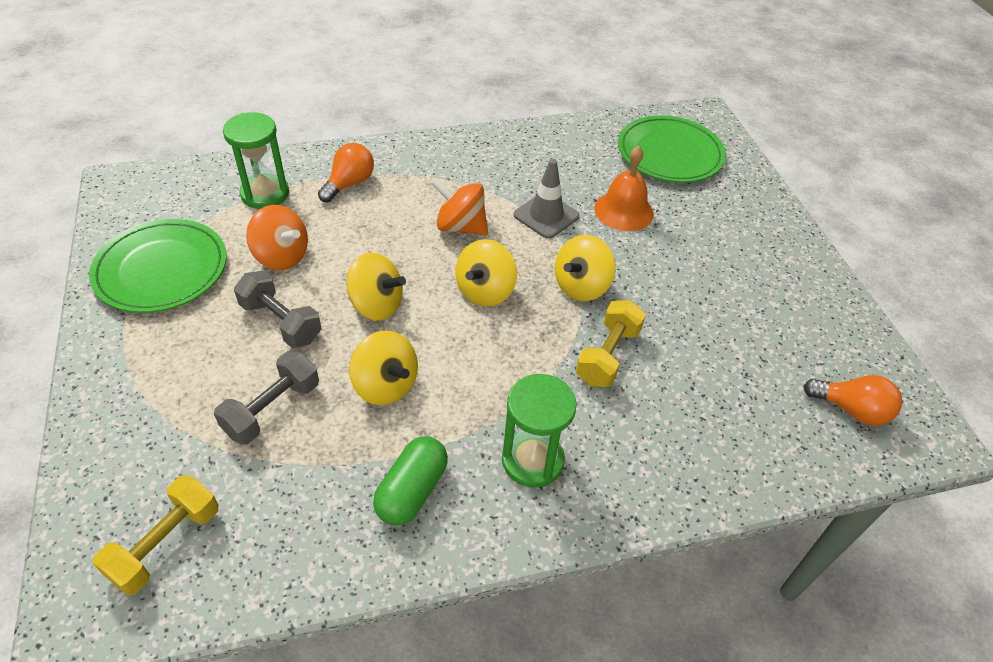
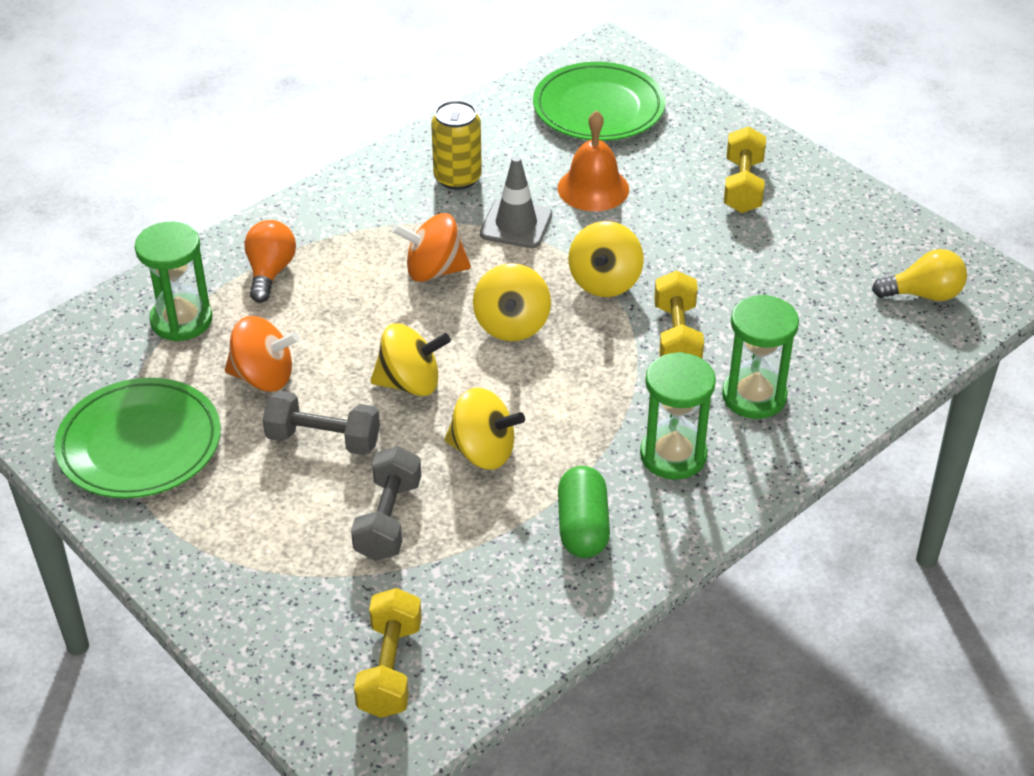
camera: 25 degrees left, 5 degrees down
orange light bulb [803,375,902,426] -> yellow light bulb [872,249,967,301]
none -> yellow can [431,100,482,190]
none -> green hourglass [722,295,799,419]
none -> yellow dumbbell [724,126,766,213]

